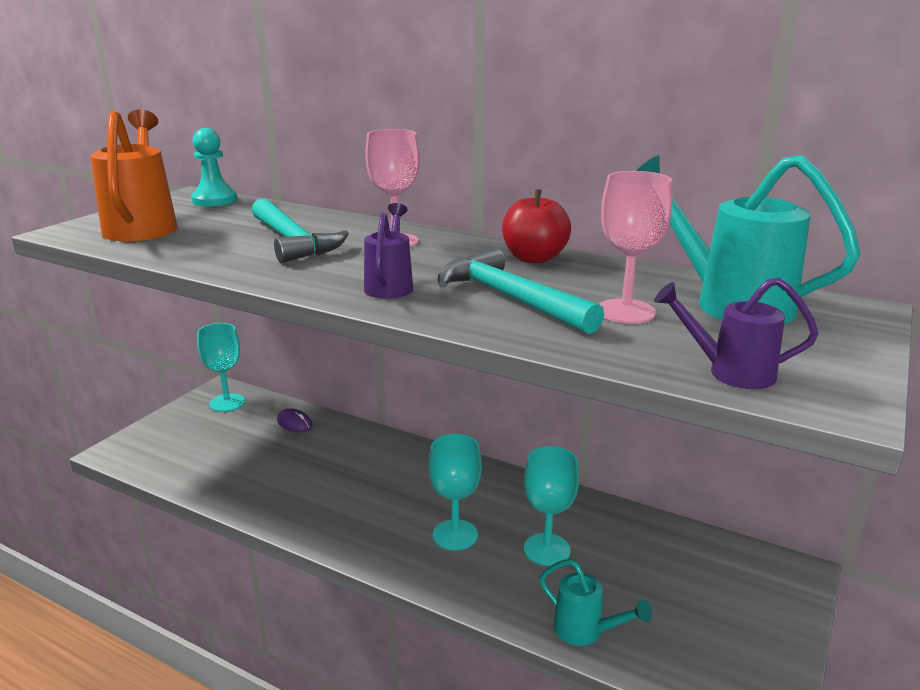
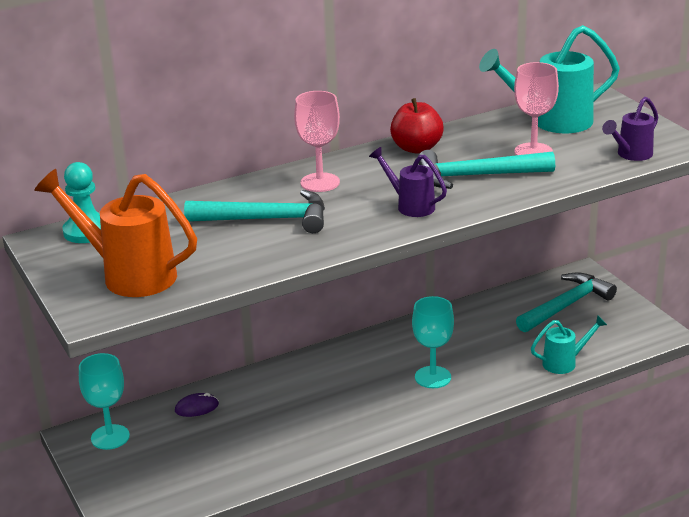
camera: 55 degrees left, 5 degrees up
turquoise goblet [524,446,579,566] -> none
none -> turquoise hammer [516,272,617,332]

